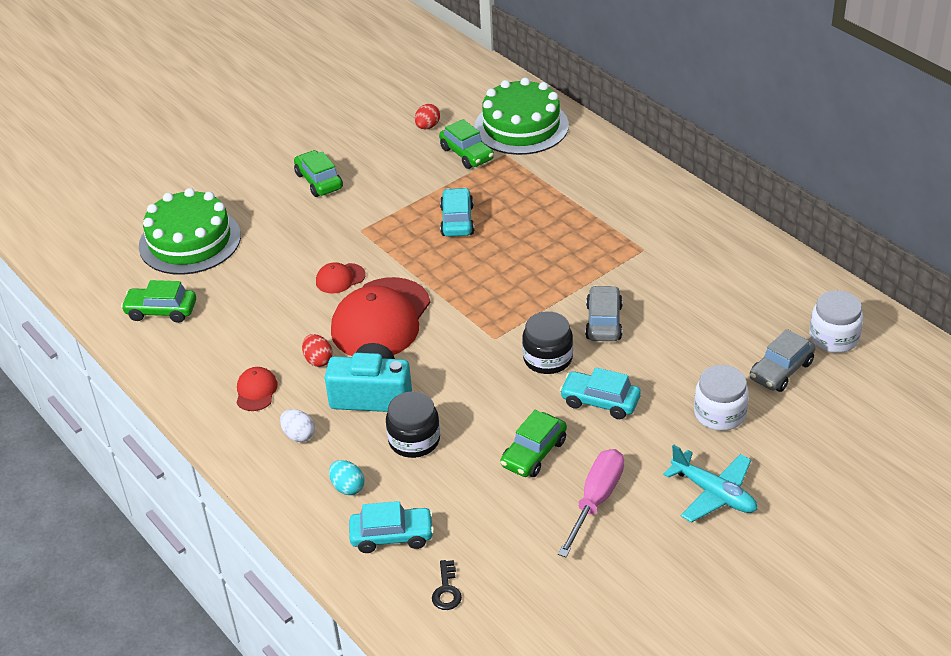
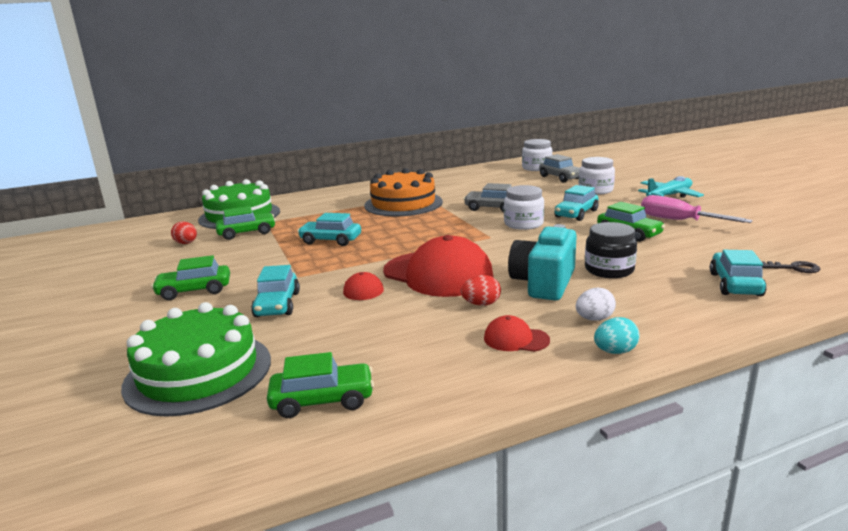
camera: 75 degrees left, 20 degrees down
green car [121,280,196,323] -> green car turned 120 degrees counterclockwise [267,352,374,418]
turquoise egg [329,460,365,495] -> turquoise egg moved to [594,317,640,354]
black jar [522,311,573,374] -> white jar [504,185,544,230]
none -> turquoise car [251,265,300,317]
none -> orange cake [364,168,443,216]

